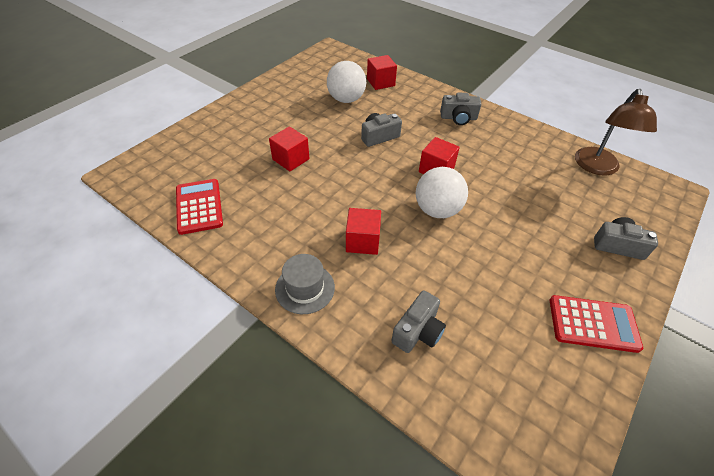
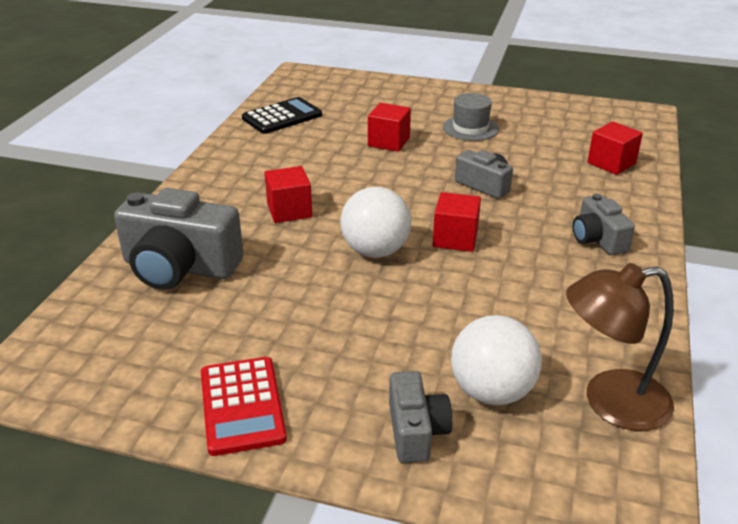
camera: 70 degrees right, 15 degrees down
red calculator [176,179,223,235] -> black calculator [242,97,322,134]
grey hat [275,254,335,314] -> grey hat moved to [443,93,499,141]
white ball [327,61,366,103] -> white ball moved to [451,315,542,405]
grey camera [391,290,446,353] -> grey camera [114,188,243,290], size x1.79

